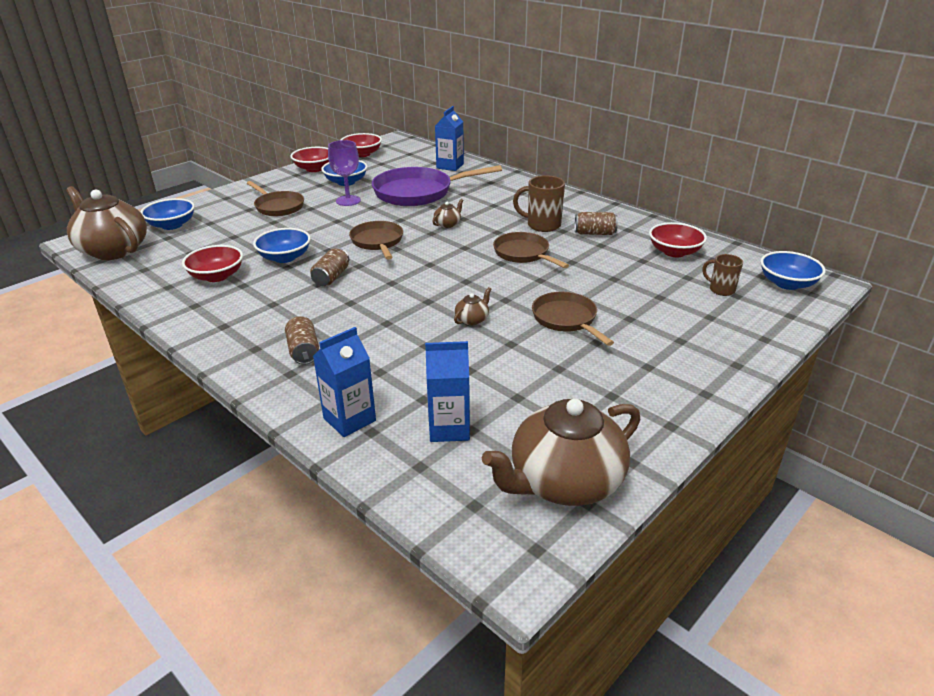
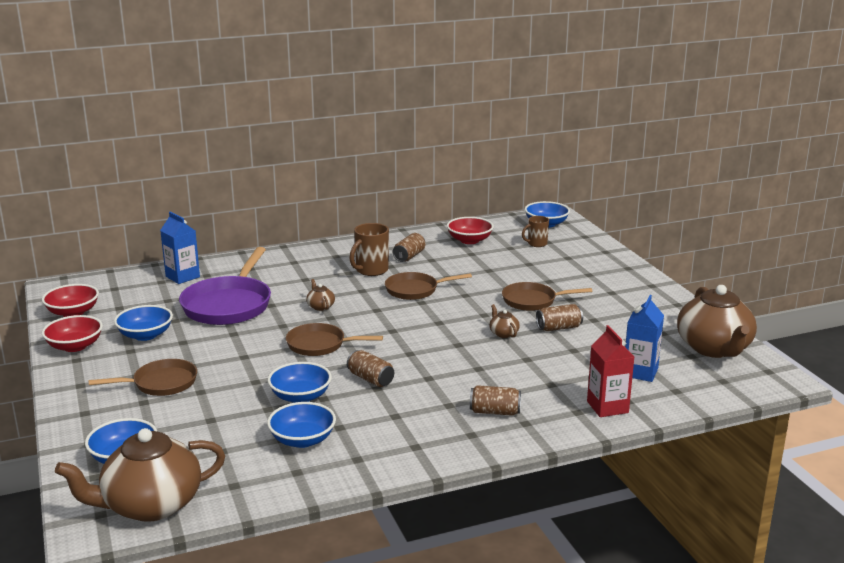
camera: 65 degrees left, 10 degrees down
red bowl [182,245,243,282] -> blue bowl [267,402,336,448]
blue carton [313,327,376,437] -> red carton [587,325,634,417]
purple goblet [328,140,361,206] -> none
none -> brown can [536,304,583,331]

